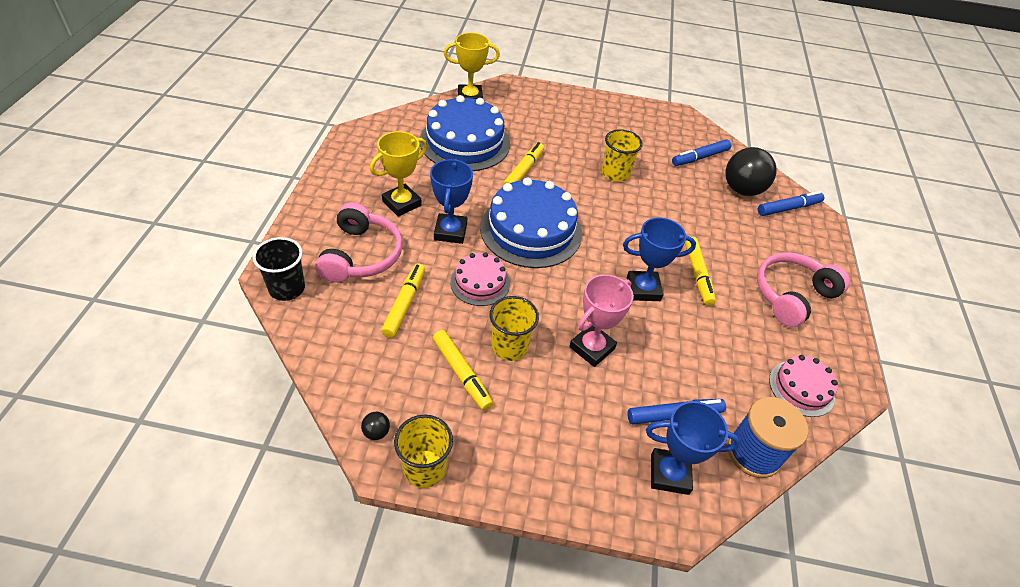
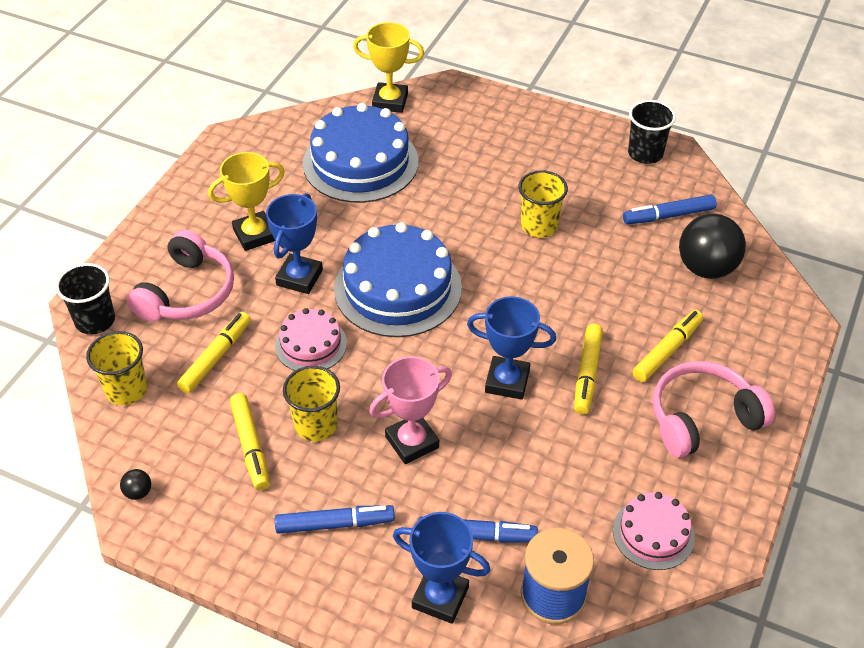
camera: 20 degrees right, 0 degrees up
yellow cup [394,415,453,488] -> yellow cup moved to [86,331,148,405]
yellow marker [503,142,544,186] -> yellow marker moved to [632,310,703,382]
blue marker [758,191,824,216] -> blue marker moved to [275,505,395,534]
none -> black cup [628,100,676,164]

